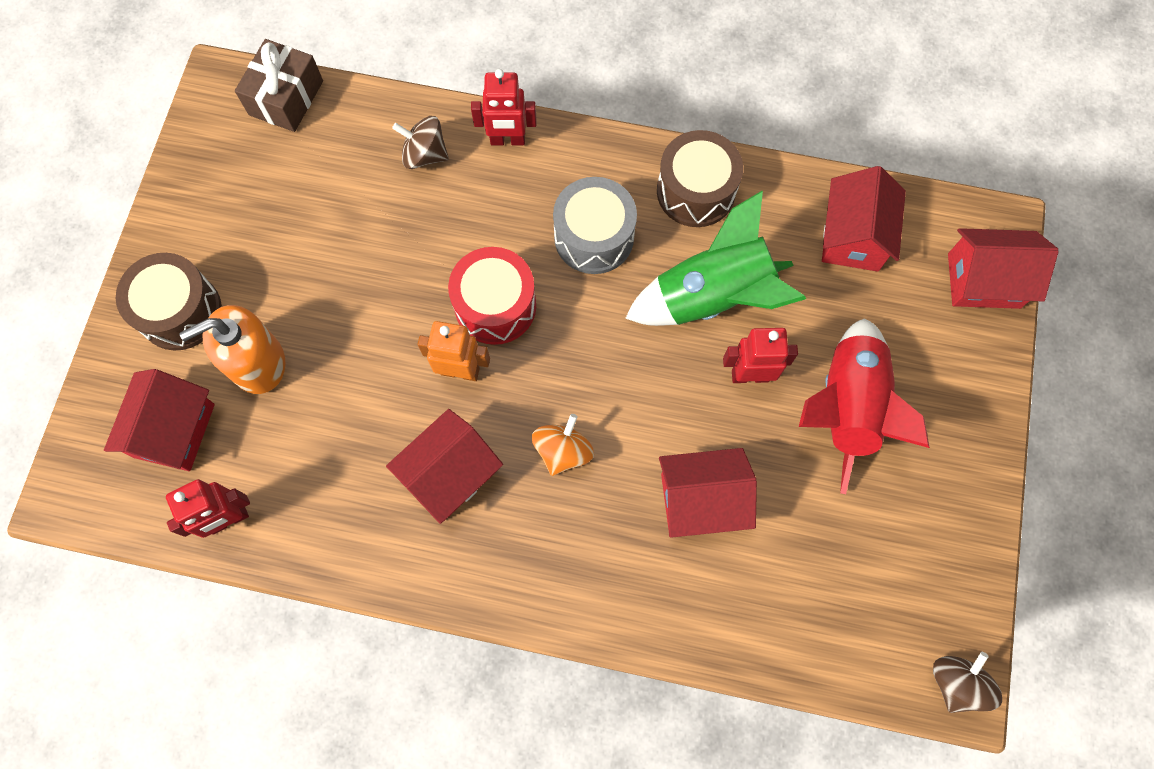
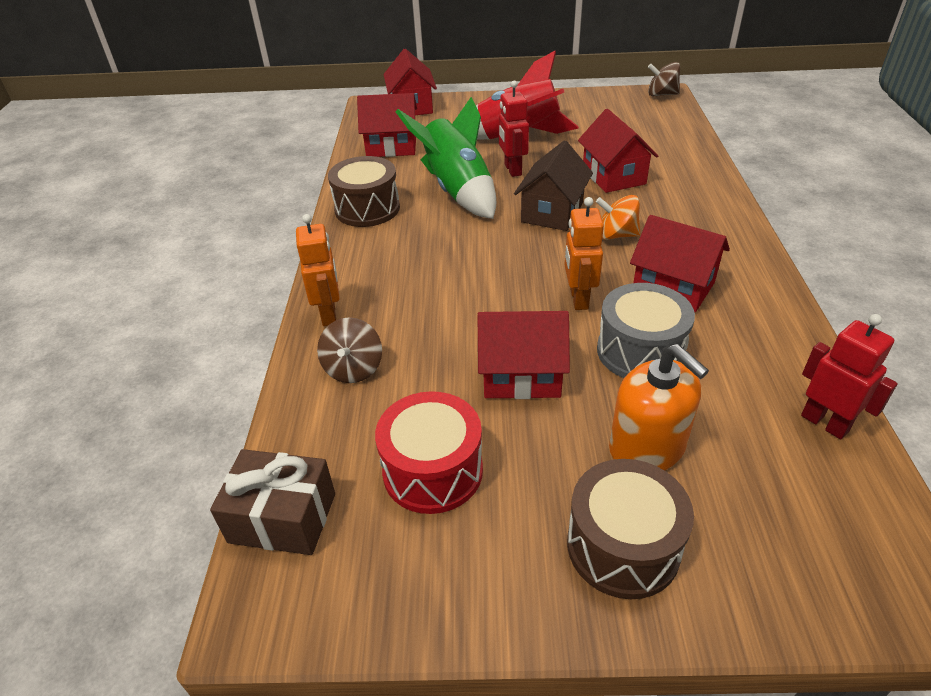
camera: 100 degrees left, 30 degrees down
red house [104,369,215,471] -> red house moved to [478,311,570,399]
red drum [448,247,536,345] -> red drum moved to [375,391,483,514]
red robot [471,69,537,145] -> orange robot [296,214,340,326]
grey drum [553,177,637,274] -> grey drum moved to [597,283,695,378]
none -> brown house [514,141,593,231]

